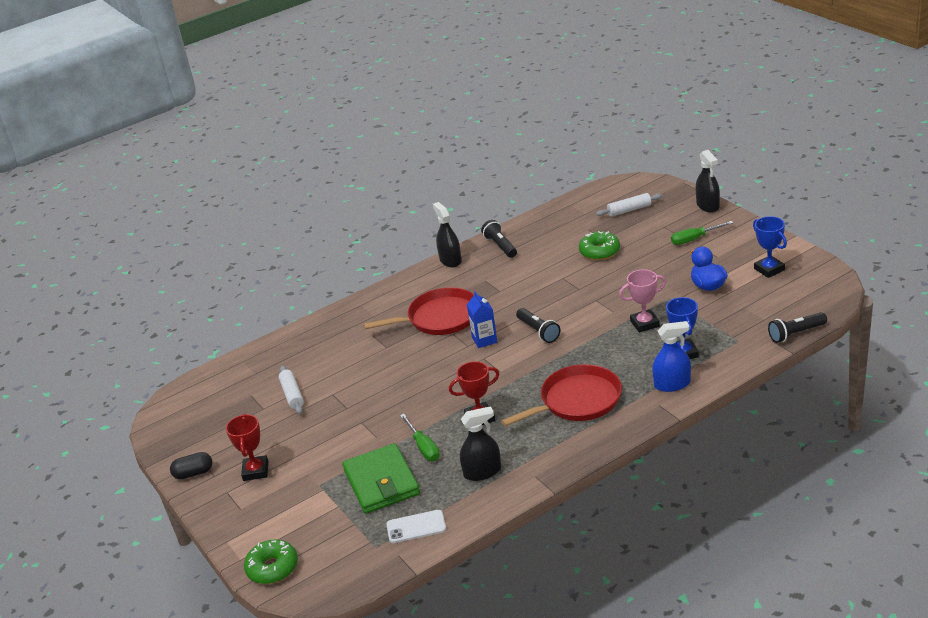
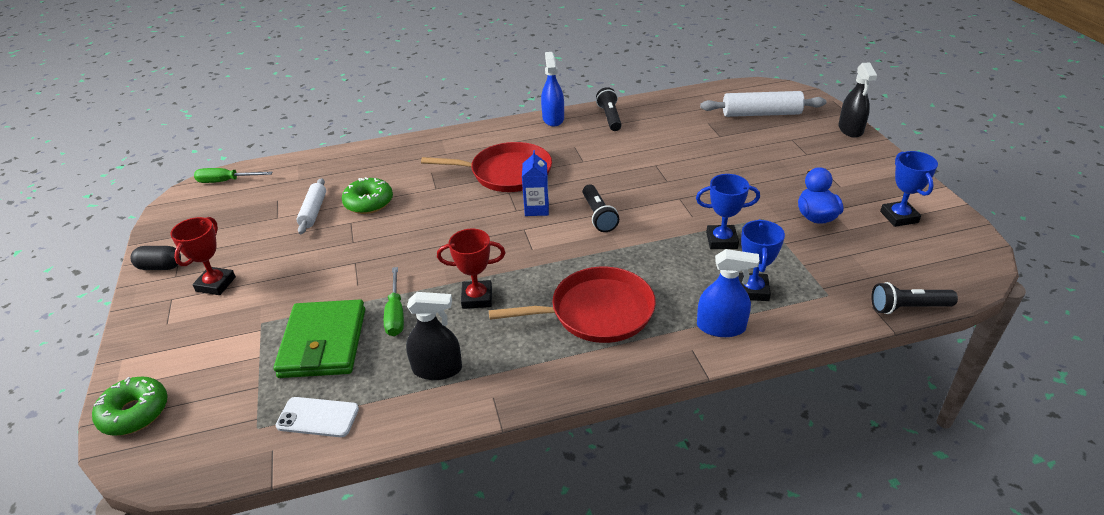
camera: 15 degrees right, 5 degrees up
black spray bottle [433,202,462,268] -> blue spray bottle [541,52,564,126]
green donut [579,231,620,260] -> green donut moved to [342,177,393,214]
white rolling pin [596,193,662,217] -> white rolling pin [700,91,826,117], size x1.57
pink trophy [619,269,666,333] -> blue trophy [696,174,760,249]
green screwdriver [671,221,733,245] -> green screwdriver moved to [194,168,272,183]

